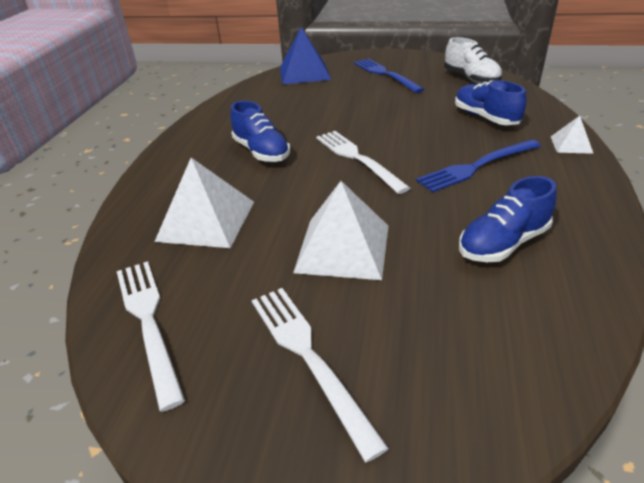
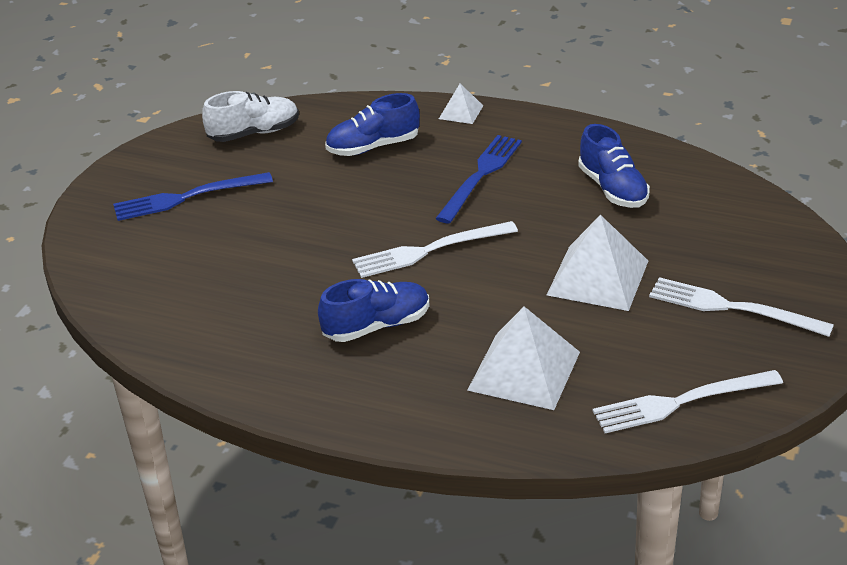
camera: 80 degrees left, 0 degrees up
white fork [252,288,389,462] -> white fork turned 45 degrees clockwise [649,277,834,337]
blue pyramid [280,27,331,85] -> none
blue fork [416,139,541,193] -> blue fork turned 135 degrees counterclockwise [435,135,522,224]

